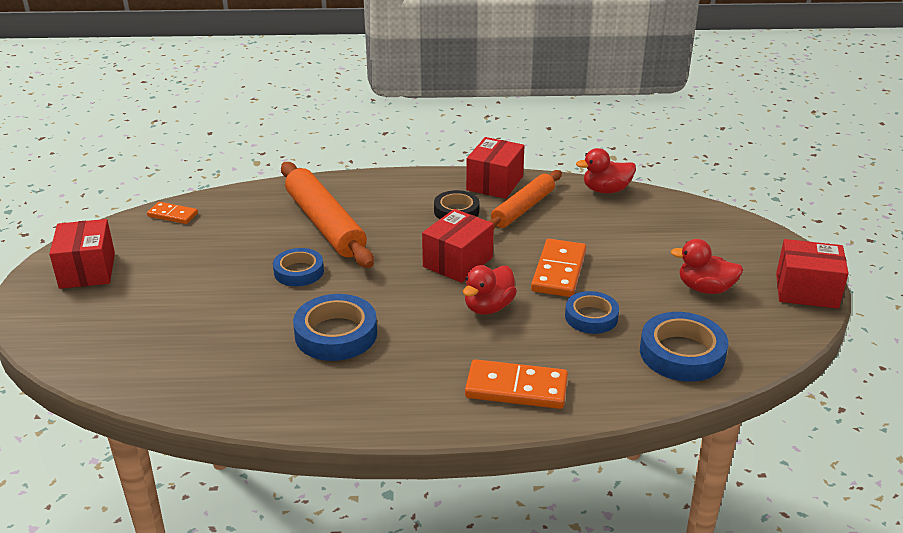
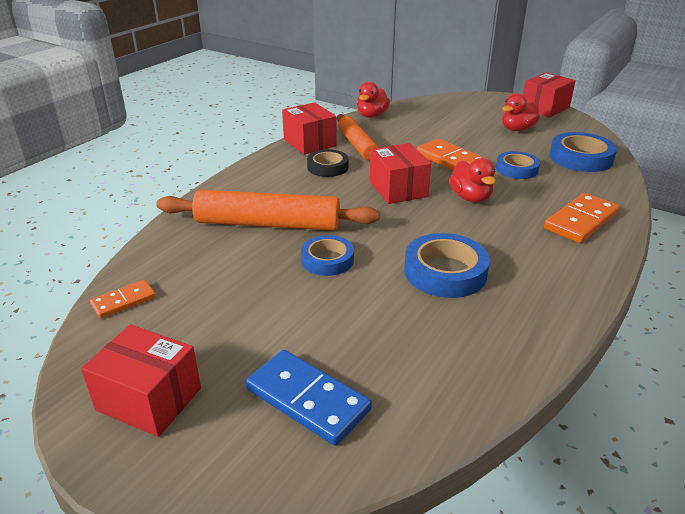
camera: 55 degrees left, 0 degrees up
none -> blue domino [246,350,372,446]

